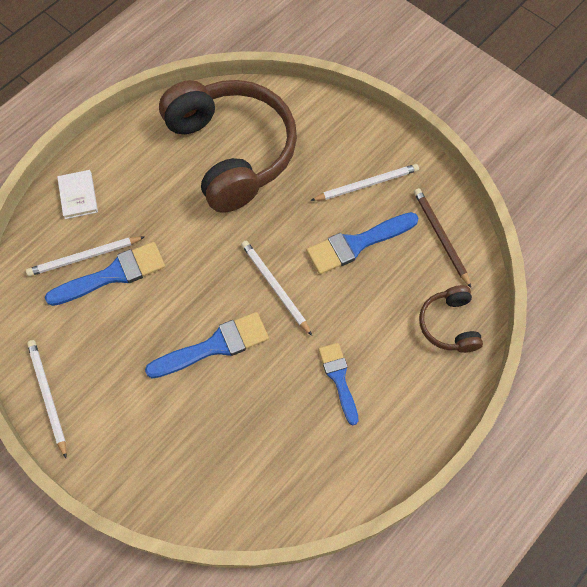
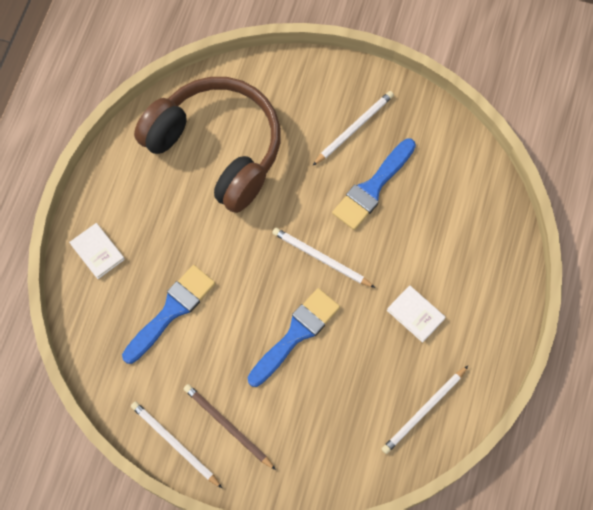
camera: 25 degrees left, 5 degrees up
white pencil [26,236,144,276] -> white pencil moved to [382,366,468,454]
blue brush [319,343,359,425] -> white book [387,285,446,343]
brown pencil [414,188,471,288] -> brown pencil moved to [184,384,276,470]
brown headphones [419,285,483,353] -> none

